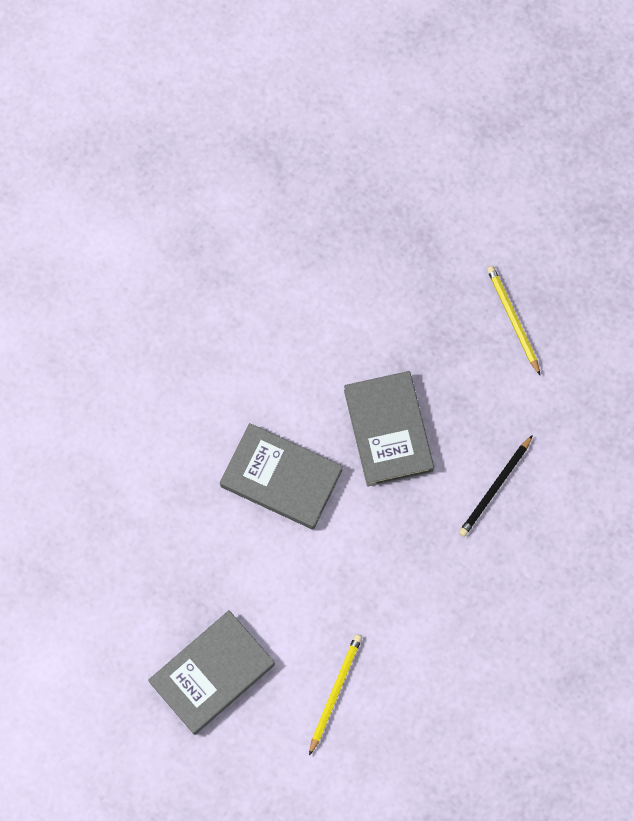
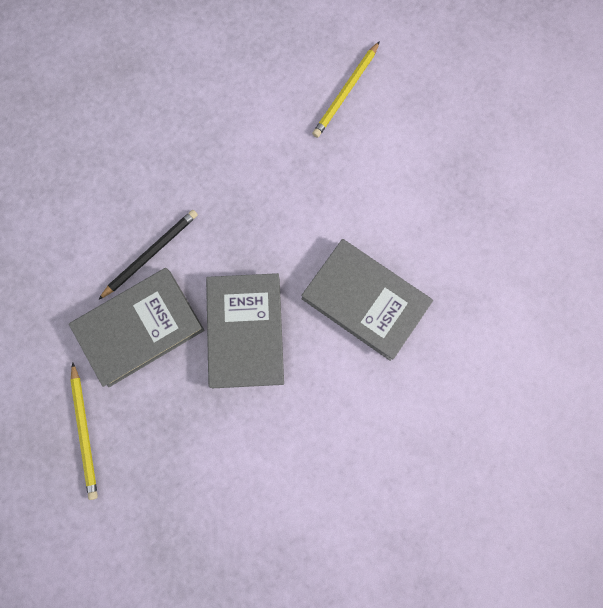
camera: 170 degrees left, 5 degrees up
grey book [148,610,275,735] -> grey book moved to [69,268,204,387]

